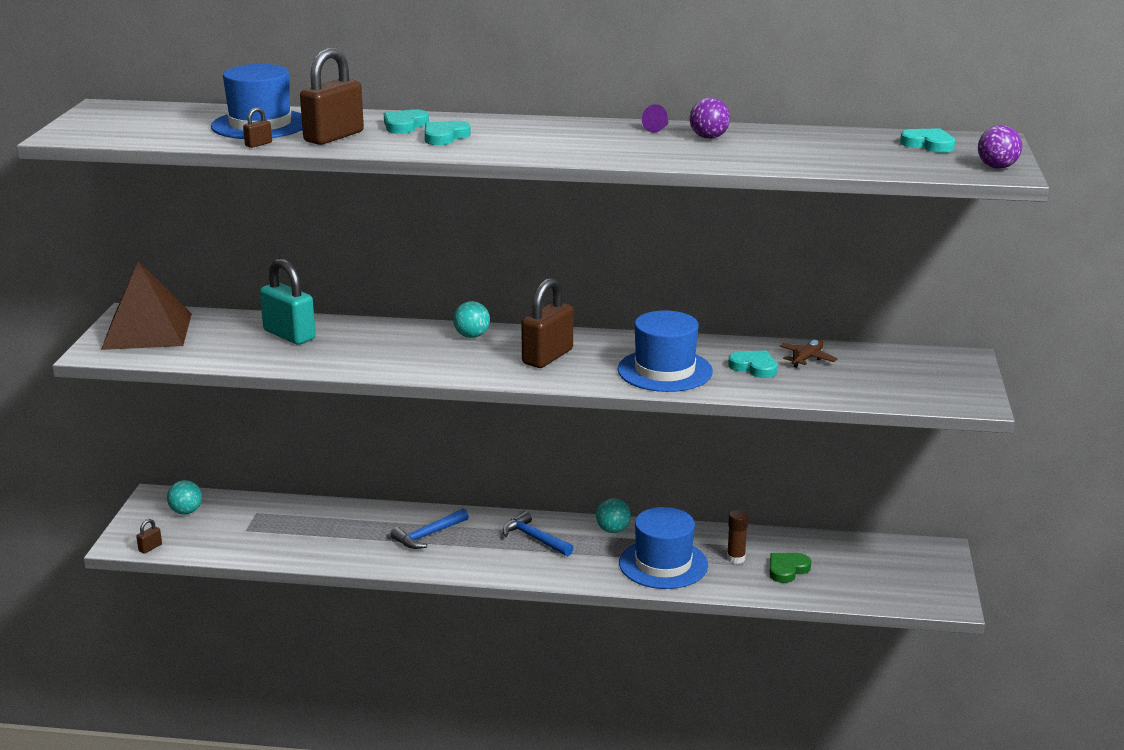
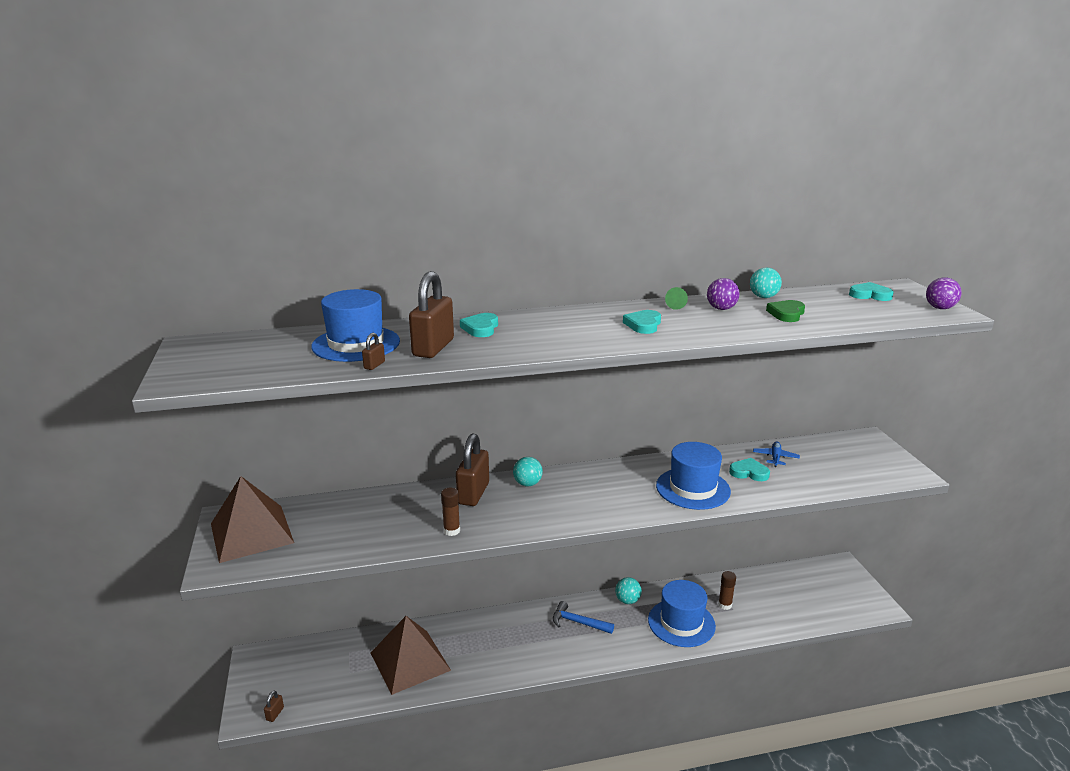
camera: 20 degrees left, 0 degrees up
turquoise ball [167,480,202,514] -> turquoise ball moved to [750,267,782,298]
turquoise padlock [260,259,316,345] -> none
blue hammer [390,508,469,549] -> none
turquoise heart [425,121,471,145] -> turquoise heart moved to [623,310,661,334]
brown padlock [521,278,573,368] -> brown padlock moved to [456,433,489,506]
purple cone [642,104,669,133] -> green cone [665,287,688,310]
green heart [769,553,811,583] -> green heart moved to [766,300,805,322]
brown plane [779,340,837,368] -> blue plane [753,442,800,467]
none -> brown pyramid [371,616,451,695]
none -> brown glue stick [441,488,460,536]

